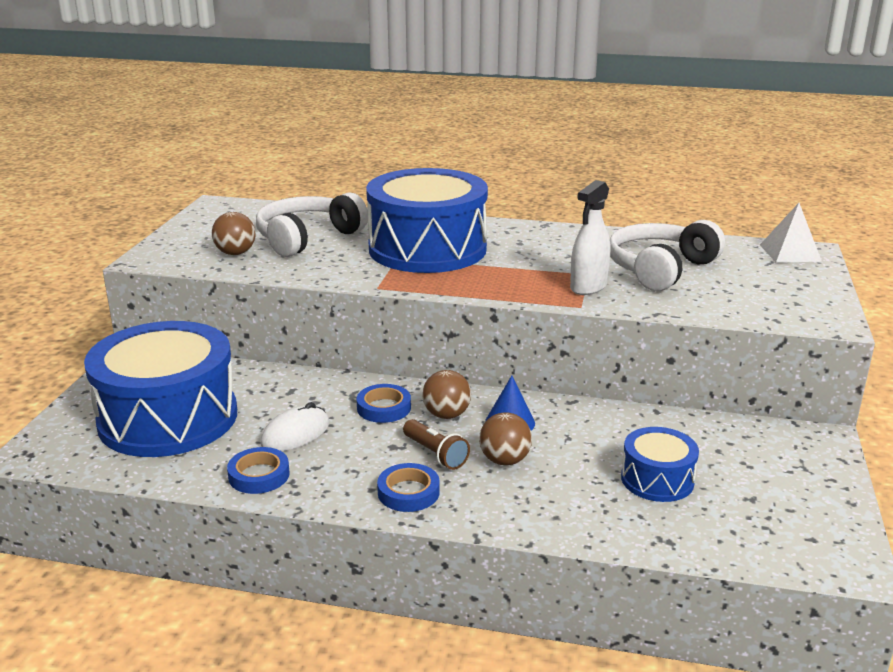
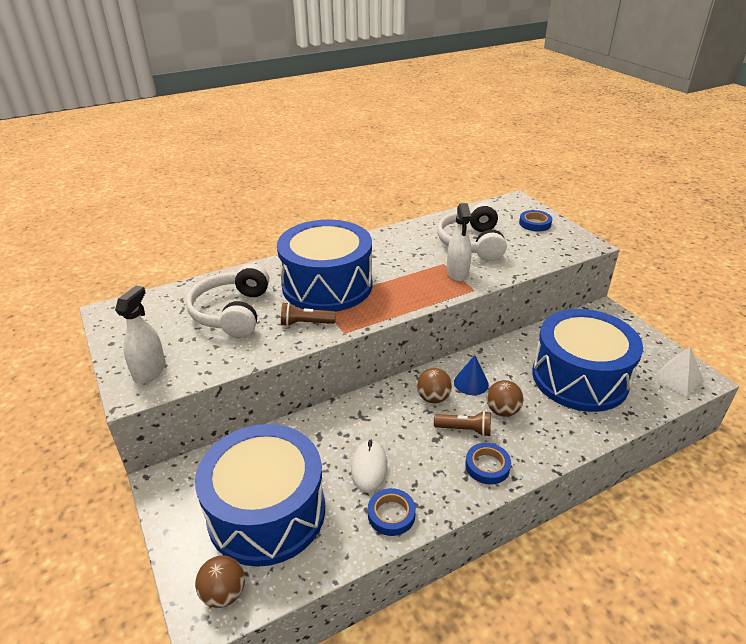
camera: 40 degrees left, 10 degrees up
brown ball [212,212,255,255] -> brown ball moved to [195,555,245,608]
blue tape [357,384,411,423] -> blue tape moved to [519,210,552,232]
blue drum [621,427,699,502] -> blue drum [532,309,643,412], size x2.09
white pyramid [760,203,822,263] -> white pyramid moved to [651,347,703,397]
none -> white spray bottle [115,286,166,384]
none -> brown flashlight [281,302,336,327]

